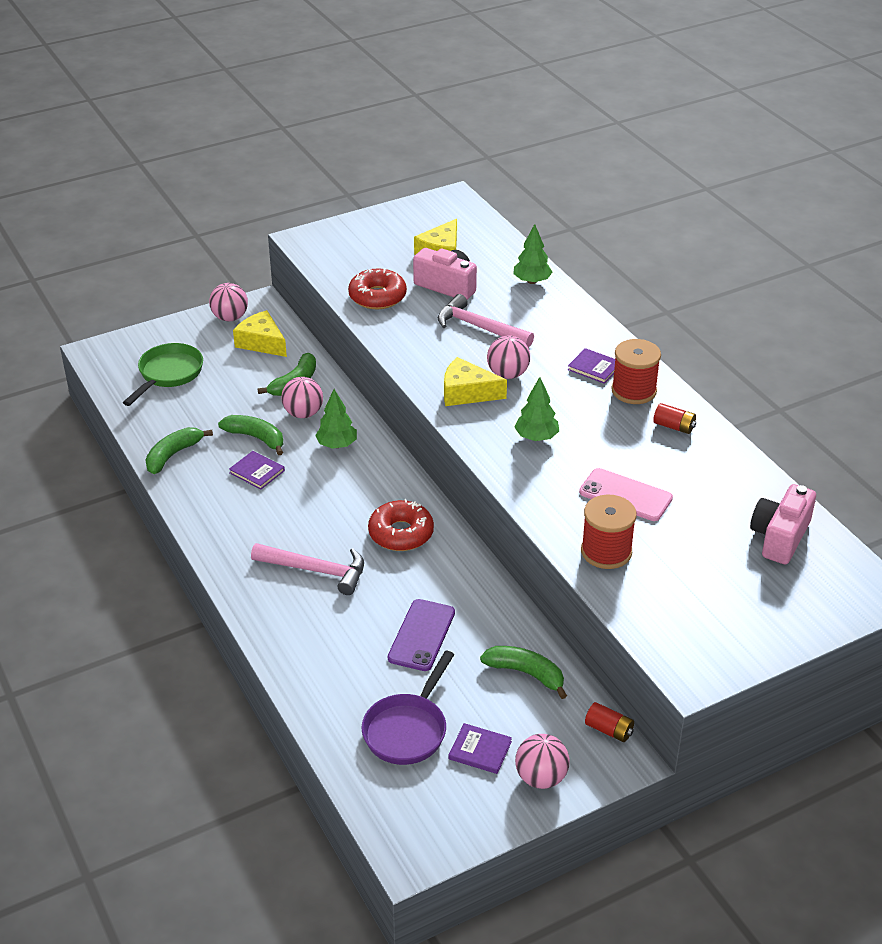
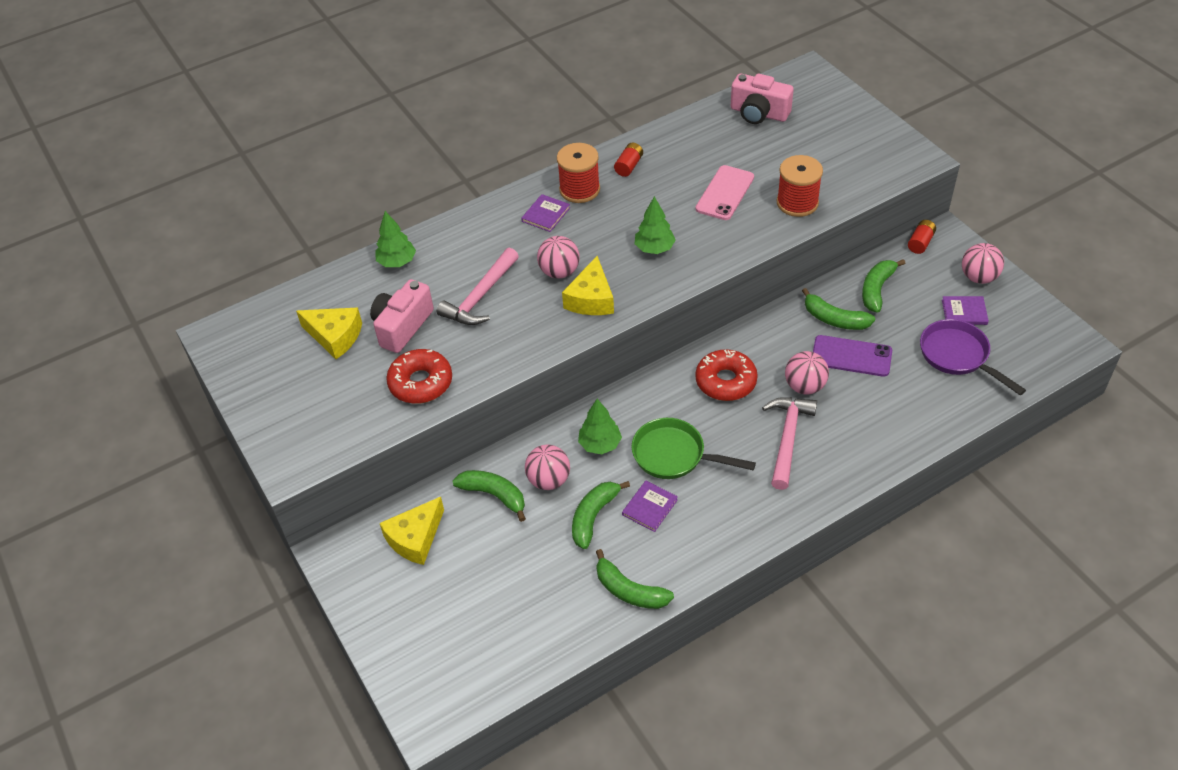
camera: 90 degrees left, 10 degrees up
green pan [123,343,203,406] -> green pan moved to [632,418,756,479]
pink ball [209,283,248,321] -> pink ball moved to [785,351,829,395]
purple pan [361,651,454,765] -> purple pan turned 150 degrees counterclockwise [920,319,1026,395]
purple book [449,723,512,774] -> purple book turned 75 degrees clockwise [942,296,989,325]
none -> green banana [802,288,875,330]

